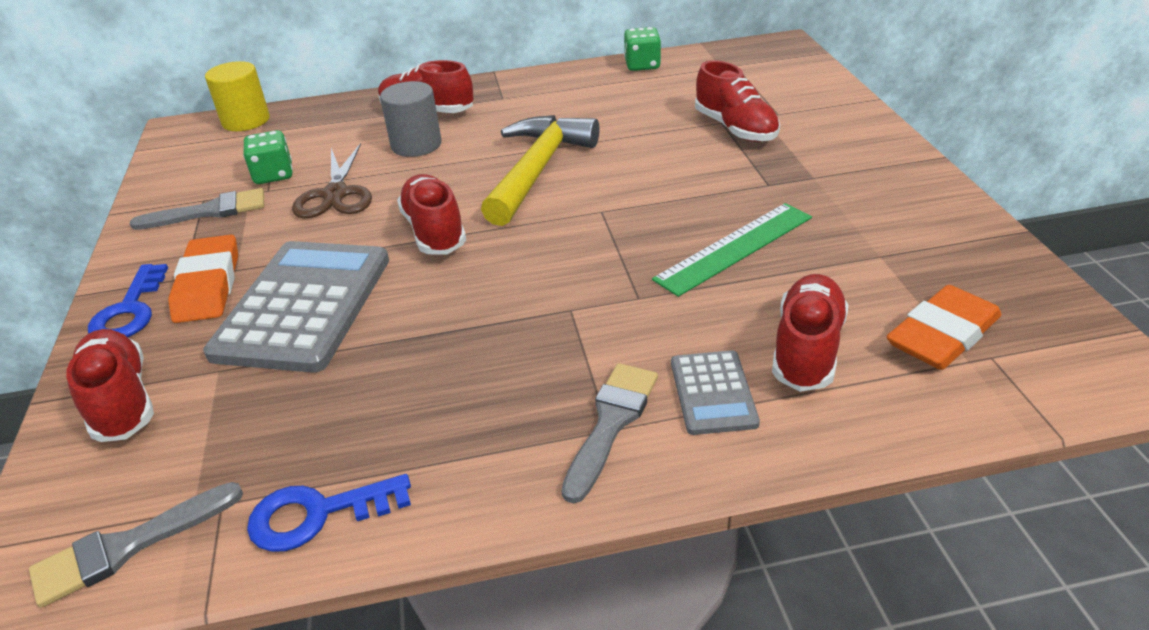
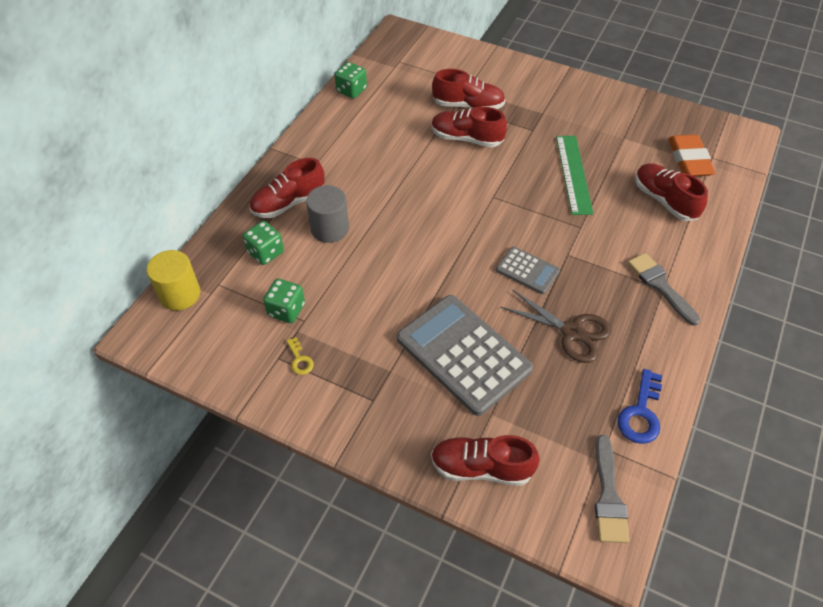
camera: 55 degrees left, 15 degrees up
blue key [88,264,168,337] -> none
grey brush [130,188,264,230] -> yellow key [286,337,314,375]
orange eraser [168,235,238,323] -> none
brown scissors [292,143,372,218] -> brown scissors moved to [500,289,612,363]
red shoe [397,174,466,254] -> red shoe moved to [432,106,507,147]
yellow hammer [481,115,599,226] -> none
grey calculator [671,350,760,435] -> grey calculator moved to [496,247,560,294]
none -> green dice [243,221,284,265]

